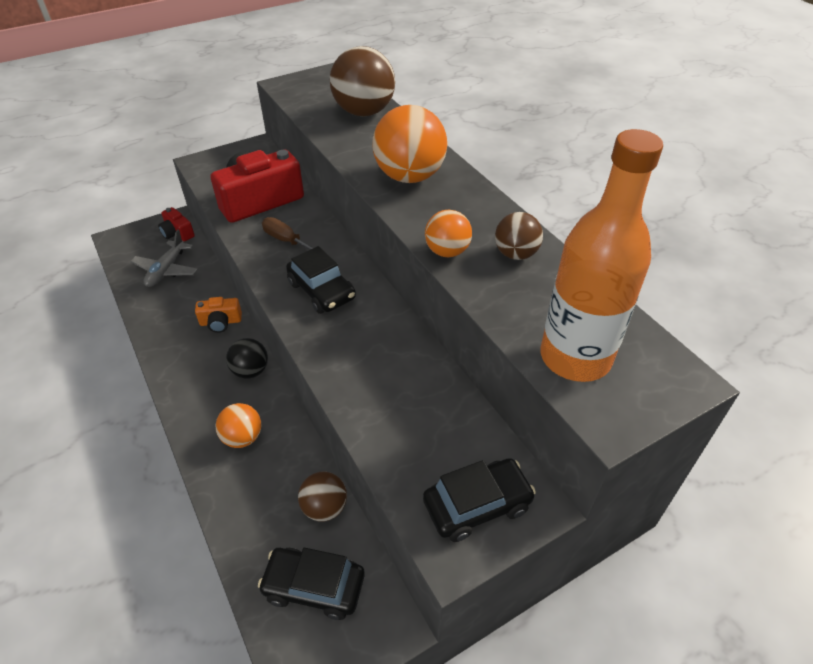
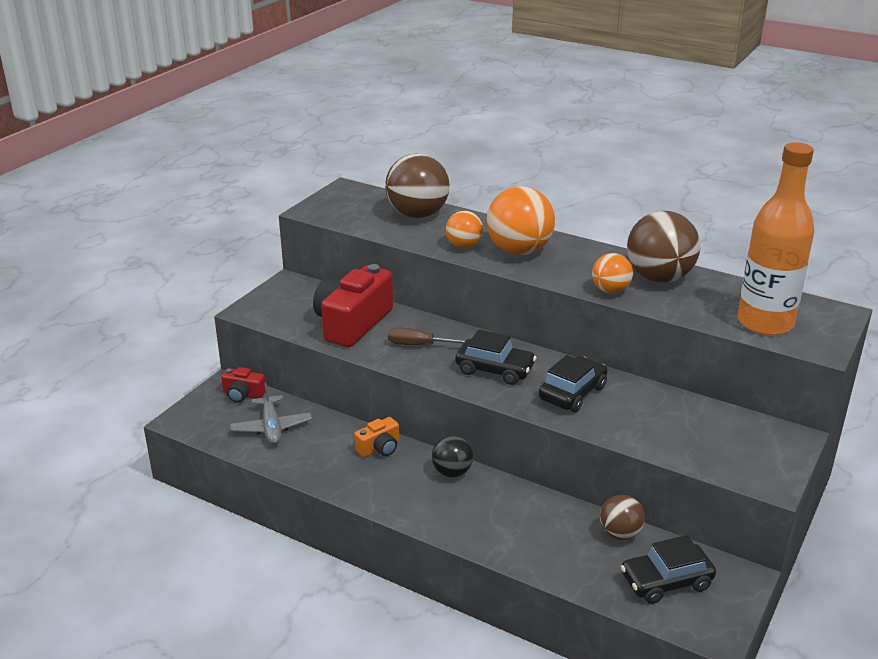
camera: 30 degrees left, 15 degrees down
orange ball [215,403,261,448] -> orange ball moved to [446,211,483,249]
black car [423,458,536,542] -> black car moved to [539,355,608,412]
brown ball [495,212,543,260] -> brown ball [627,211,700,282], size x1.79

